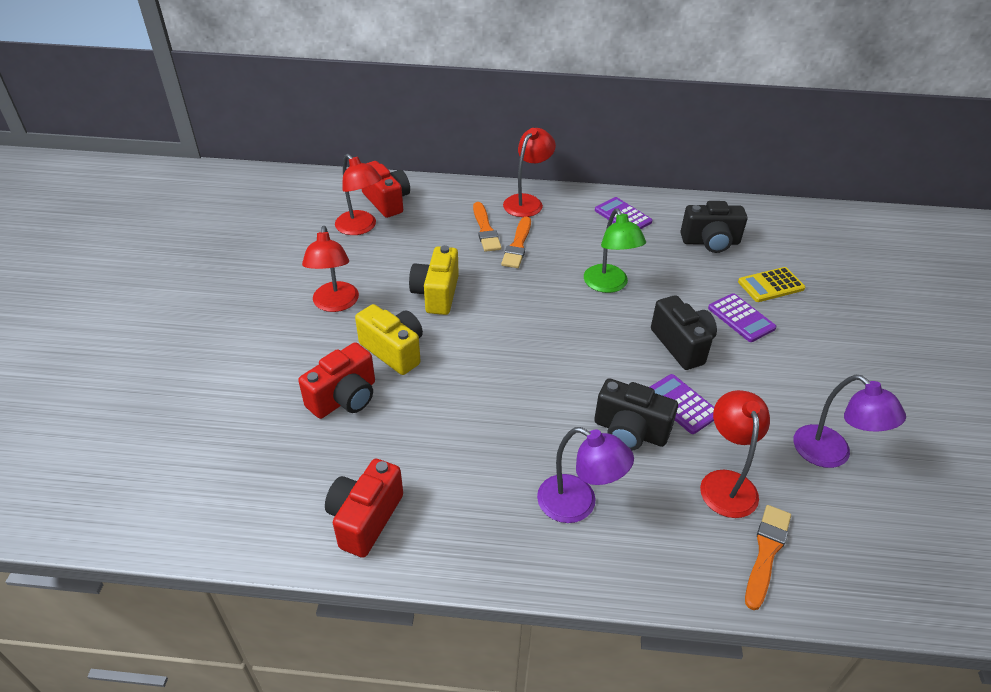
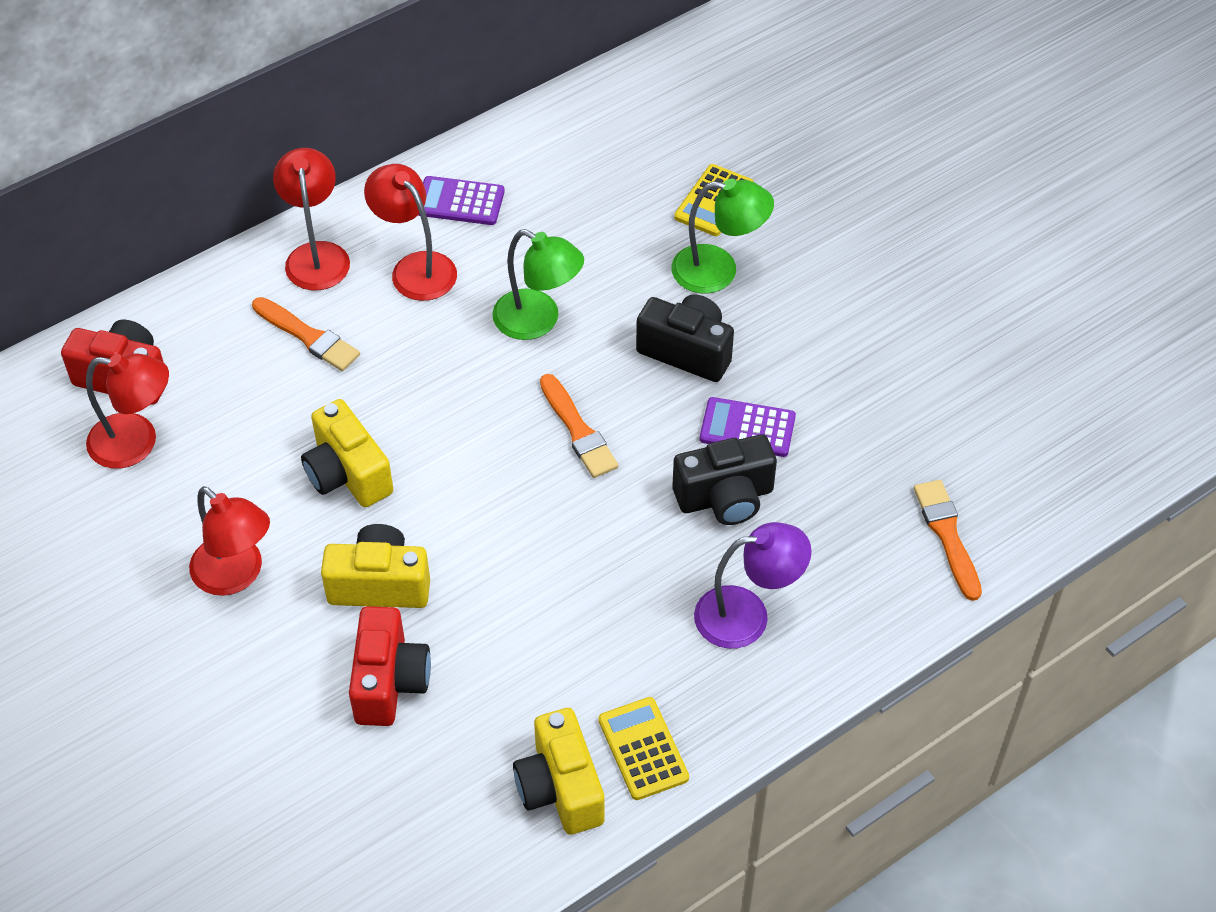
camera: 40 degrees left, 10 degrees up
red camera [325,459,403,558] -> yellow camera [513,708,605,835]
orange brush [501,217,531,268] -> orange brush moved to [540,374,619,478]
black camera [680,201,747,253] -> none
red lamp [700,390,770,518] -> red lamp moved to [364,164,457,301]
purple calculator [708,293,777,342] -> green lamp [672,179,774,293]
purple lamp [793,375,906,468] -> none
none -> yellow calculator [598,697,689,800]

